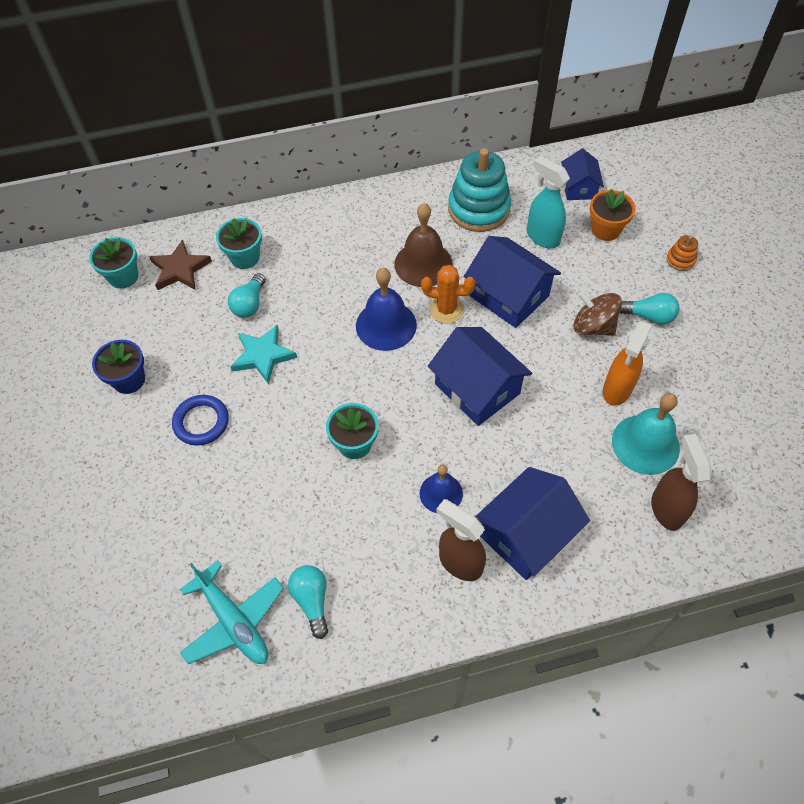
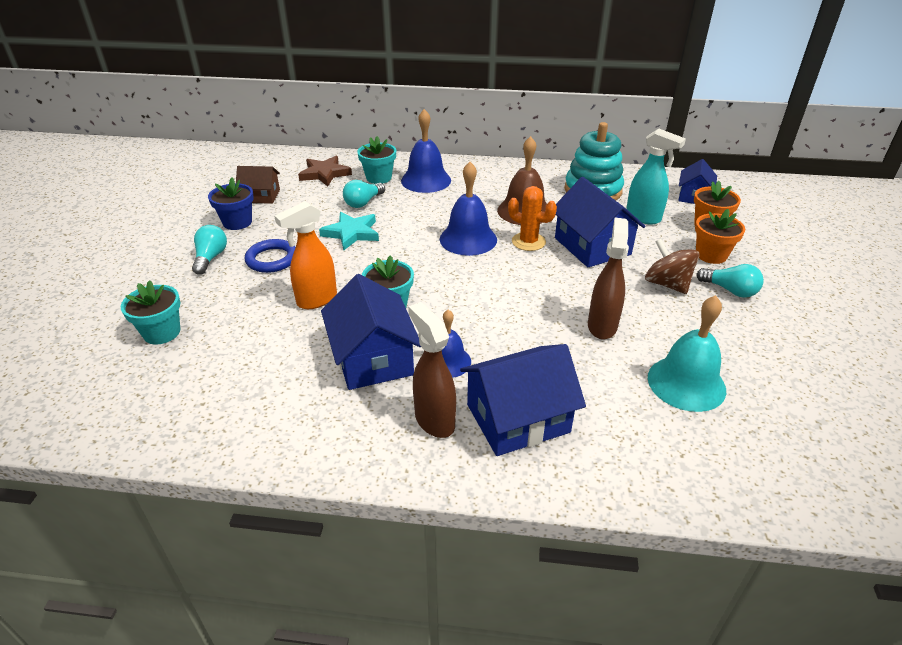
camera: 20 degrees right, 20 degrees down
turquoise flower pot [89,237,138,289] -> turquoise flower pot moved to [120,280,180,344]
turquoise plane [180,560,284,664] -> none
turquoise light bulb [288,565,328,639] -> turquoise light bulb moved to [192,225,227,275]
blue house [428,327,532,426] -> blue house moved to [321,274,421,390]
turquoise spray bottle [527,156,570,248] -> turquoise spray bottle turned 150 degrees clockwise [626,129,686,224]
orange spray bottle [603,321,652,406] -> orange spray bottle moved to [274,201,337,309]
brown spray bottle [651,434,711,531] -> brown spray bottle moved to [588,218,629,339]
orange stacking toy [666,235,698,271] -> none
none -> brown house [236,166,280,204]
none -> blue bell [401,109,451,193]
none -> orange flower pot [695,209,745,264]

